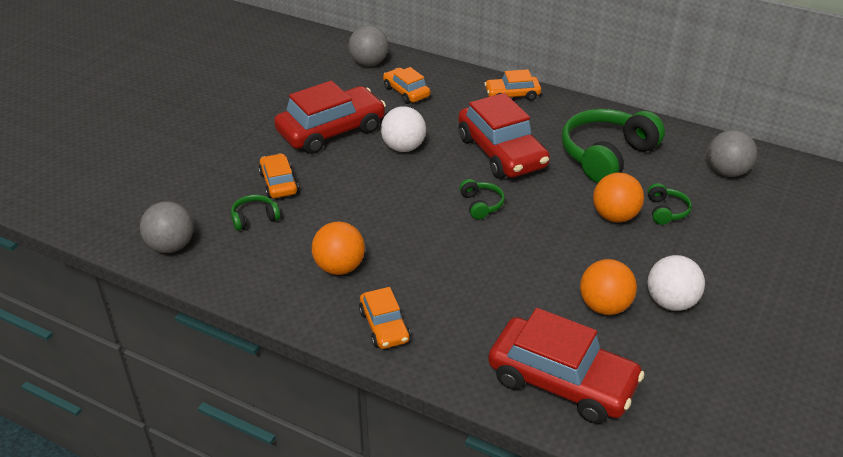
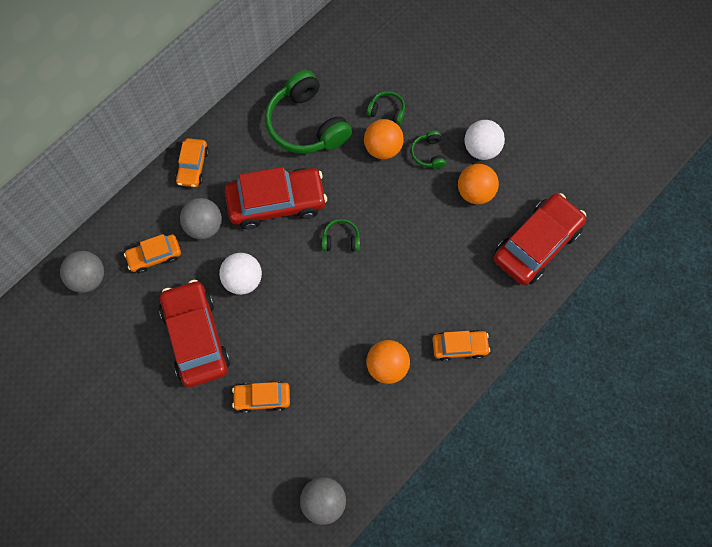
camera: 75 degrees left, 30 degrees up
green headphones [231,195,280,231] -> green headphones moved to [411,131,446,169]
grey ball [708,130,757,177] -> grey ball moved to [180,198,222,239]

